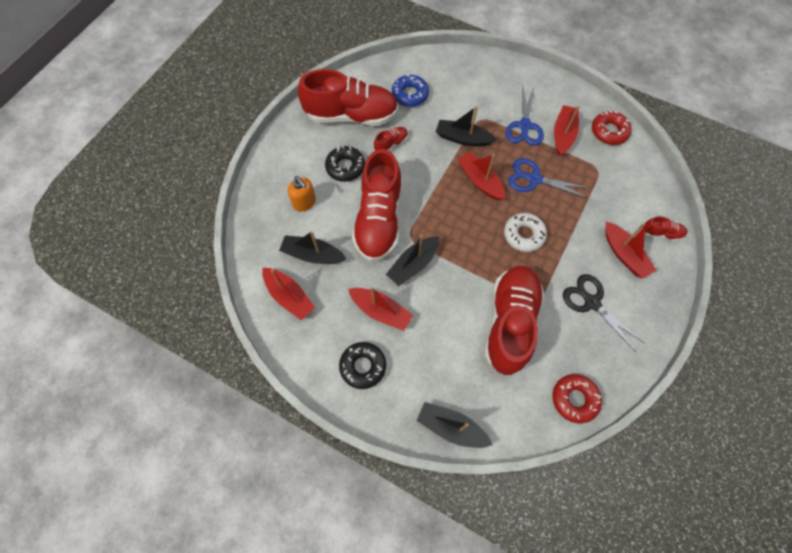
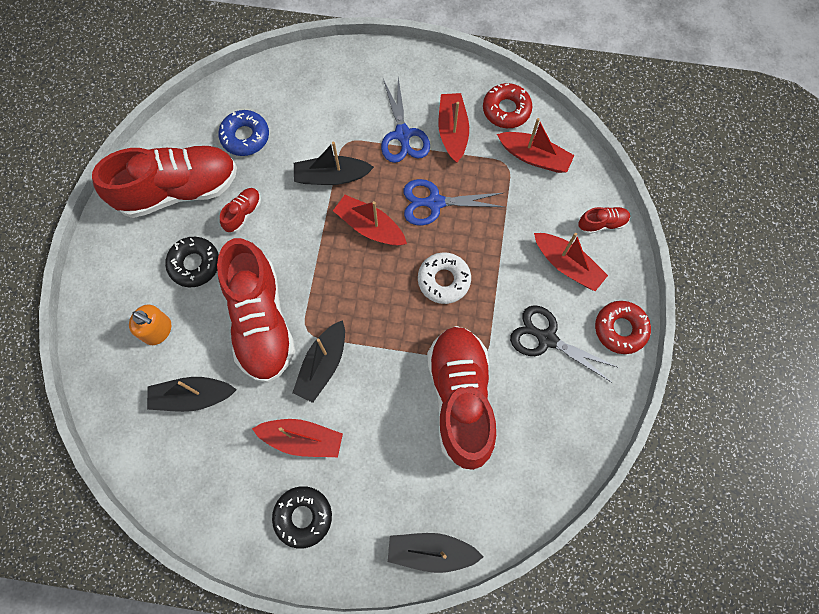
camera: 20 degrees left, 5 degrees up
red boat [262,268,315,320] -> red boat moved to [497,118,574,173]
red donut [552,374,602,423] -> red donut moved to [595,301,651,354]

